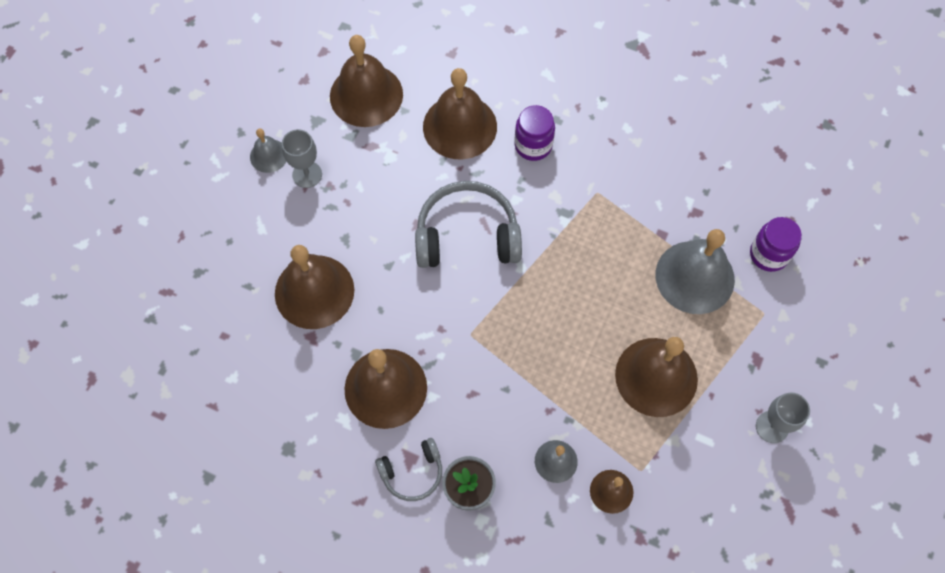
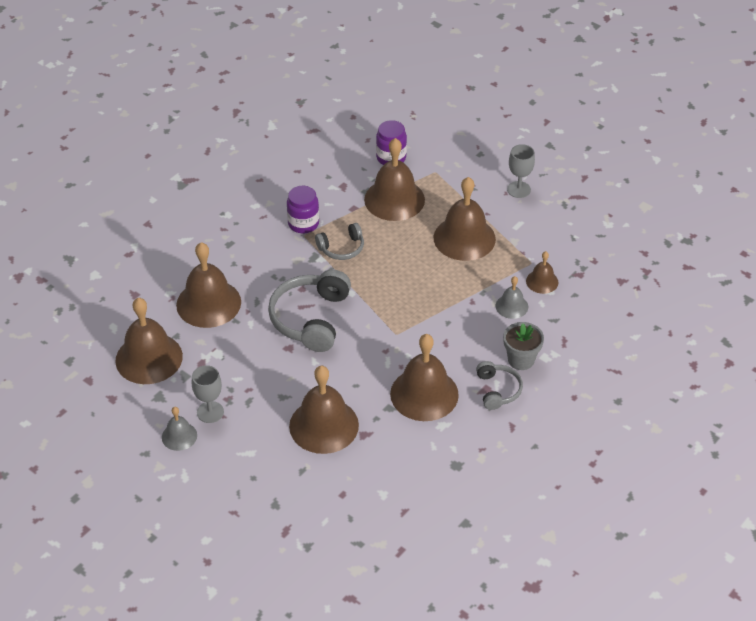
camera: 75 degrees left, 20 degrees down
purple jar [515,105,555,161] -> purple jar moved to [287,186,319,233]
grey bell [655,229,735,314] -> brown bell [364,138,425,221]
none -> grey headphones [315,223,364,260]

